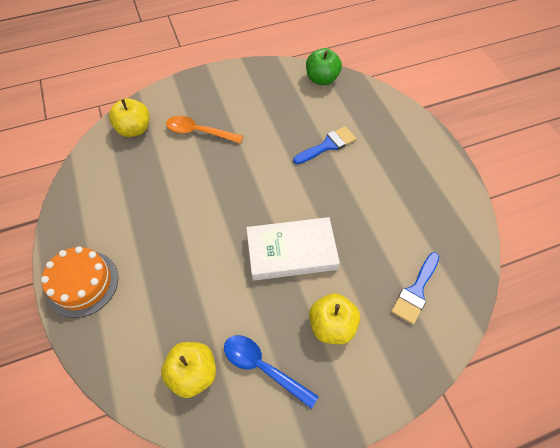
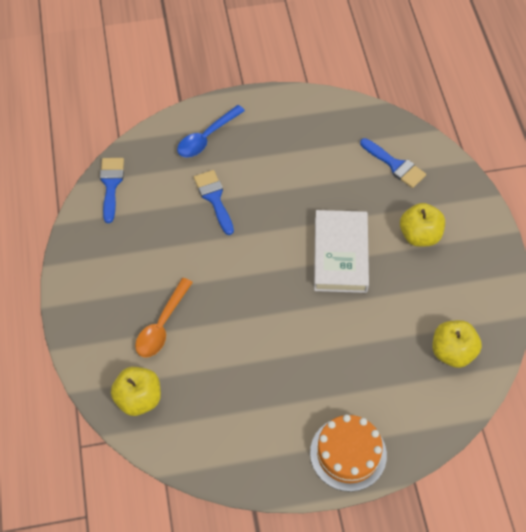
camera: 80 degrees left, 0 degrees up
blue spoon [224,335,319,409] -> blue spoon moved to [177,105,245,158]
green apple [306,48,342,85] -> blue brush [100,158,124,223]

